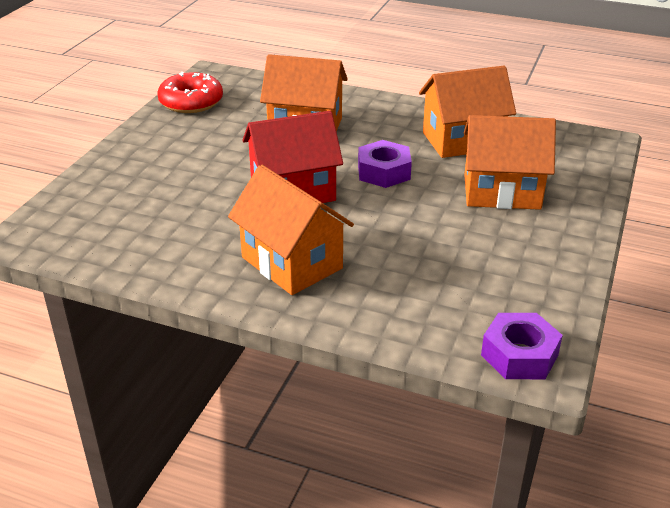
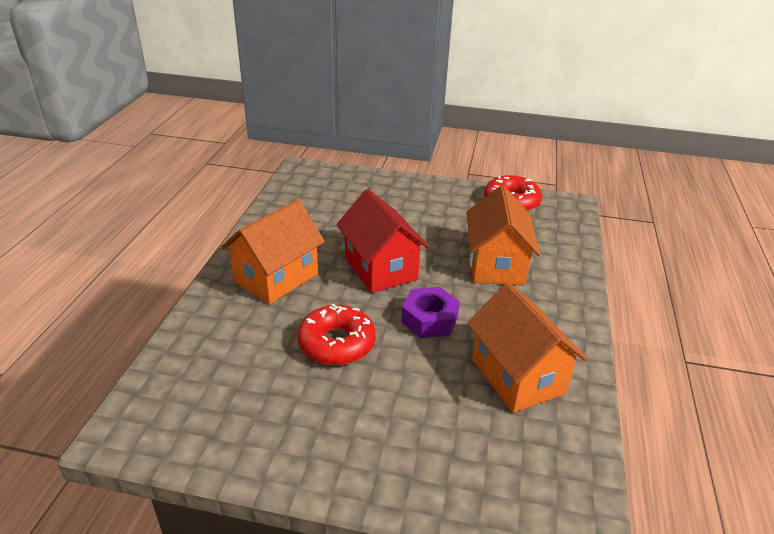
camera: 80 degrees right, 0 degrees up
orange house [464,115,556,210] -> none
purple nut [481,313,563,379] -> none
none -> red donut [297,304,376,365]

